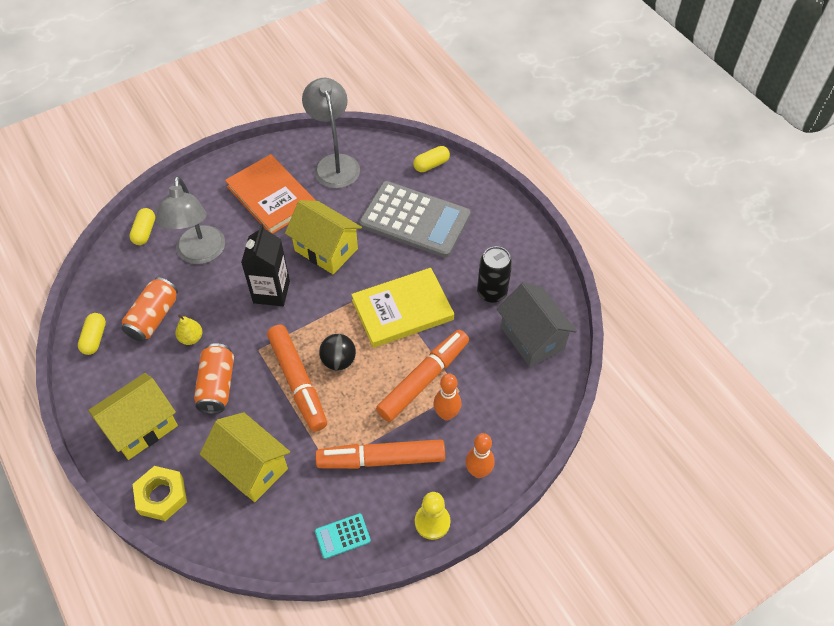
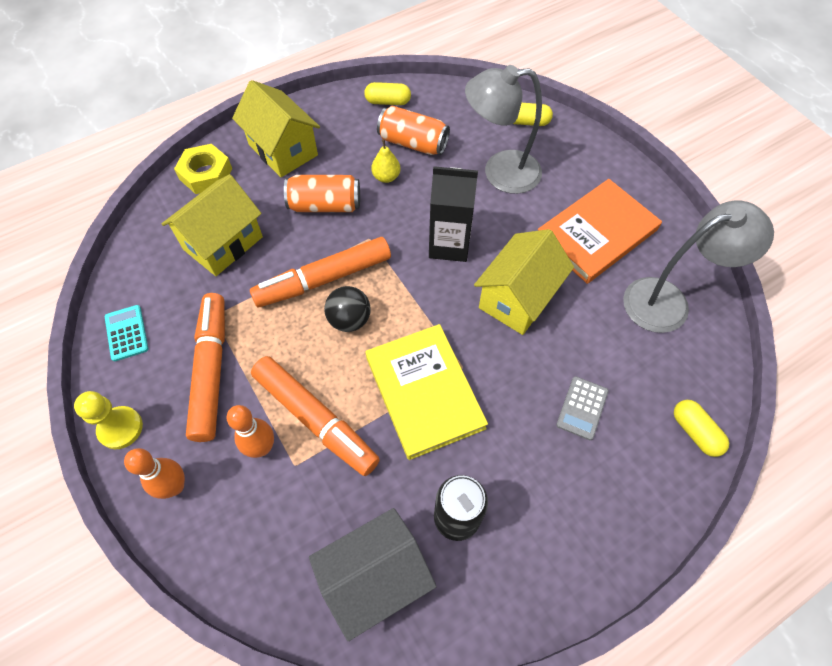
camera: 90 degrees right, 5 degrees up
grey calculator [359,181,471,258] -> grey calculator [556,376,609,440], size x0.41

